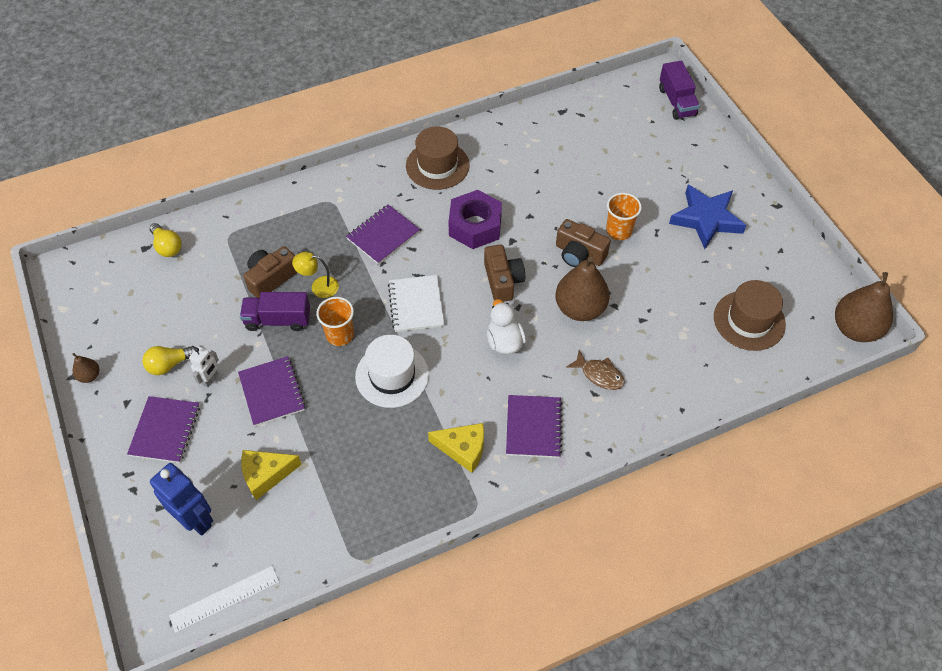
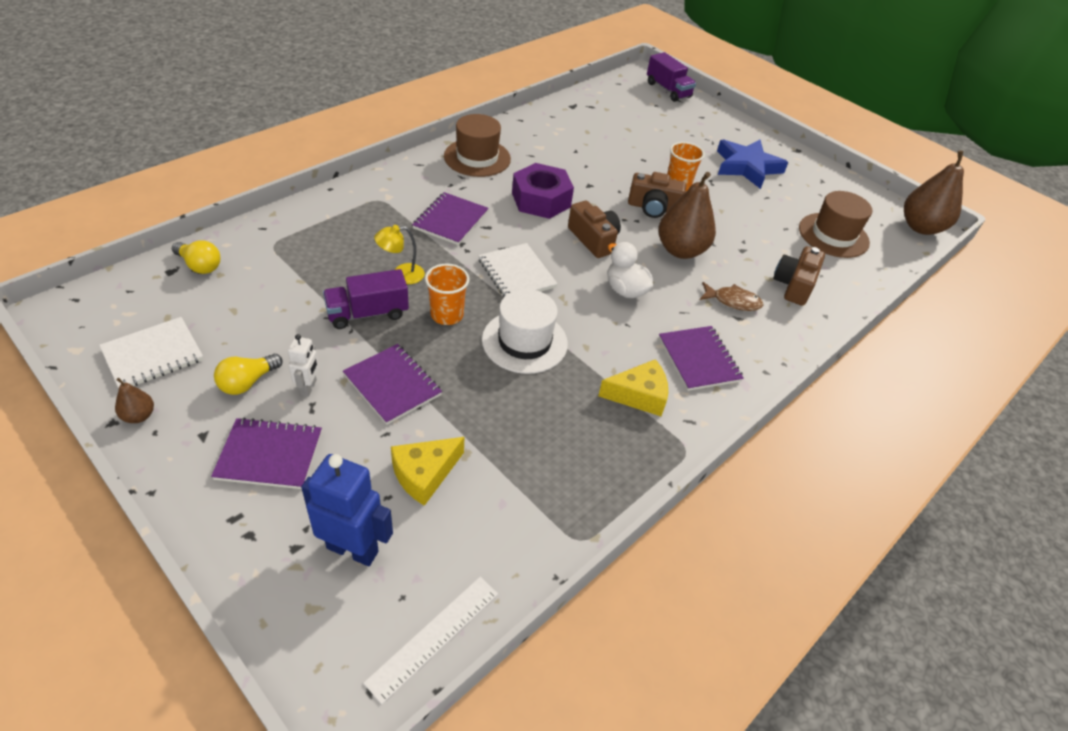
camera: 25 degrees left, 10 degrees down
purple notebook [127,396,200,463] -> purple notebook turned 75 degrees counterclockwise [211,417,322,489]
brown camera [244,246,298,299] -> brown camera moved to [773,246,825,306]
none -> white notebook [99,317,204,388]

